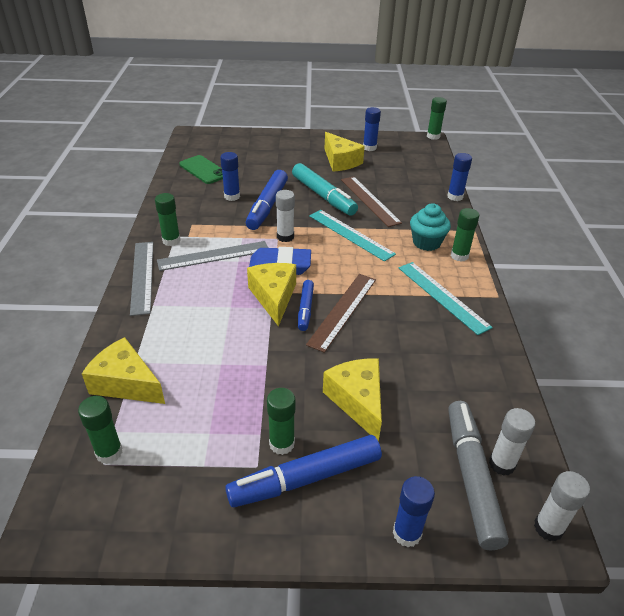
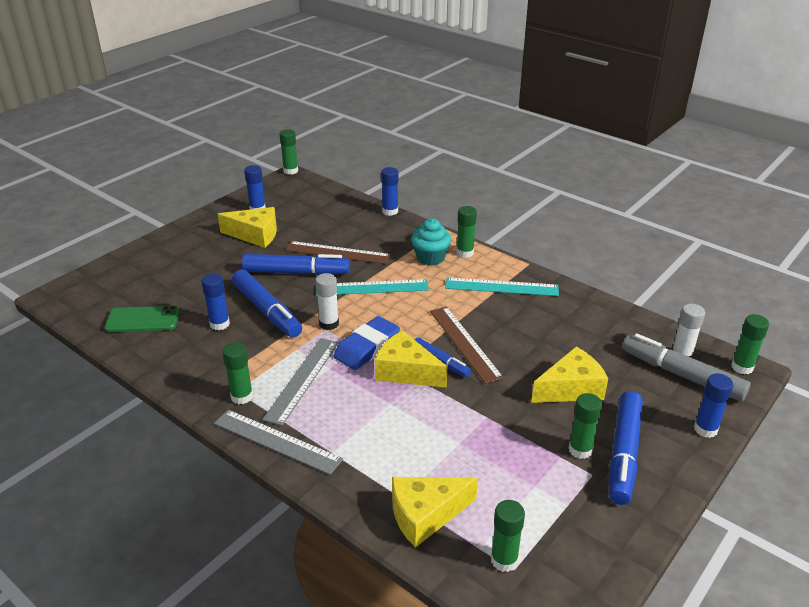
camera: 50 degrees left, 5 degrees down
turquoise marker [292,163,358,216] -> blue marker [242,254,350,275]
yellow cheese [323,359,382,442] -> yellow cheese turned 135 degrees clockwise [531,347,608,403]
white glue stick [534,471,590,541] -> green glue stick [731,314,769,374]

